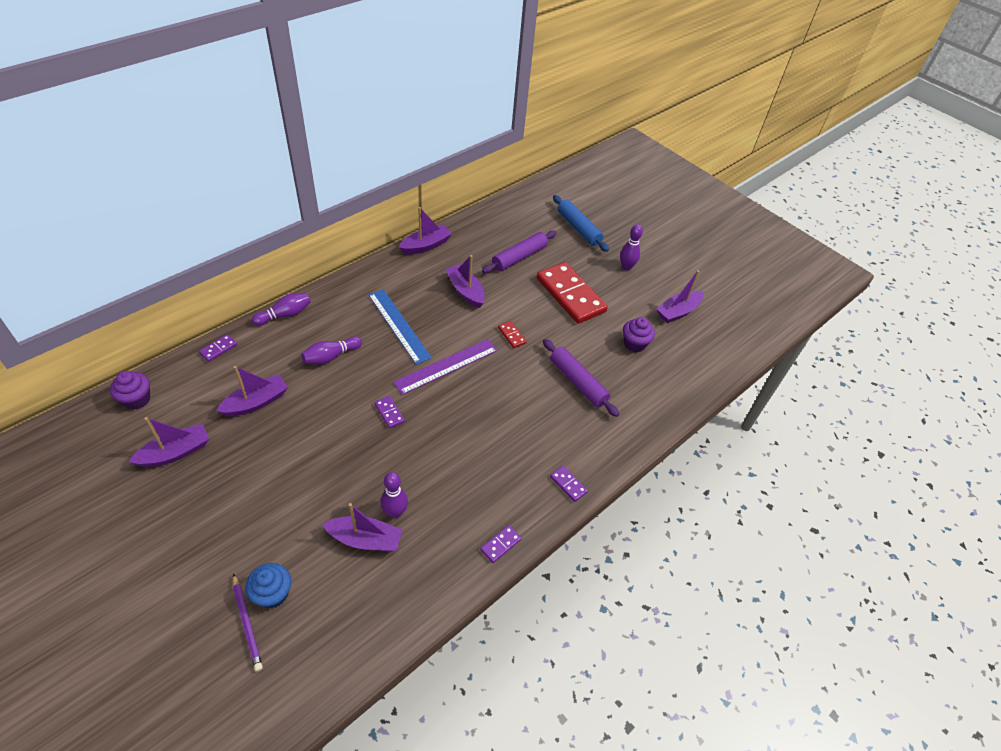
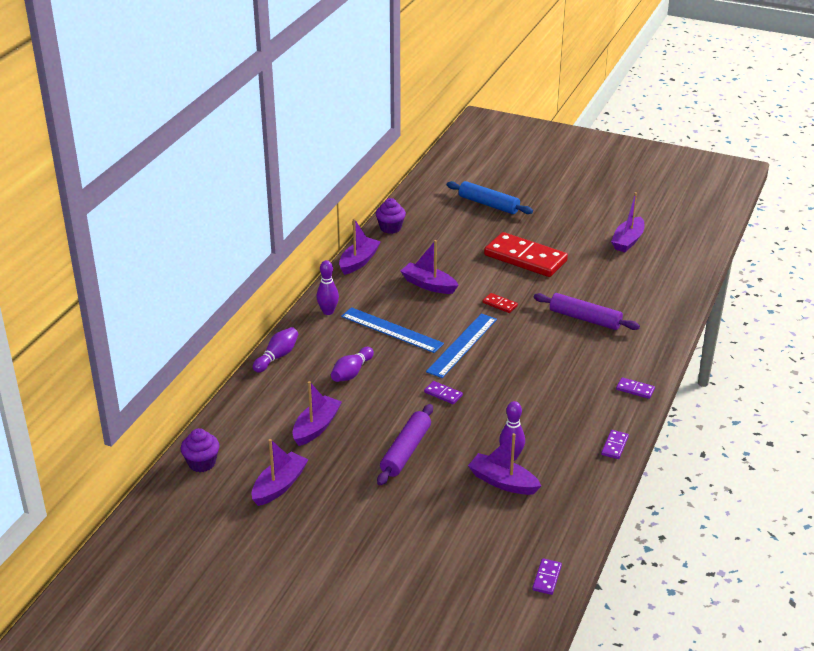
camera: 20 degrees left, 15 degrees down
purple domino [199,334,237,362] -> purple domino moved to [532,558,562,595]
purple pencil [233,573,263,672] -> none
blue cupcake [245,563,291,609] -> none
purple boat [322,503,403,552] -> purple boat turned 135 degrees counterclockwise [468,433,541,495]
purple ruler [393,339,497,395] -> blue ruler [426,313,497,378]
purple rolling pin [482,231,557,273] -> purple rolling pin moved to [377,404,433,486]
purple bowling pin [620,224,643,271] -> purple bowling pin moved to [316,260,339,315]
purple cupcake [623,317,655,352] -> purple cupcake moved to [376,198,406,234]

